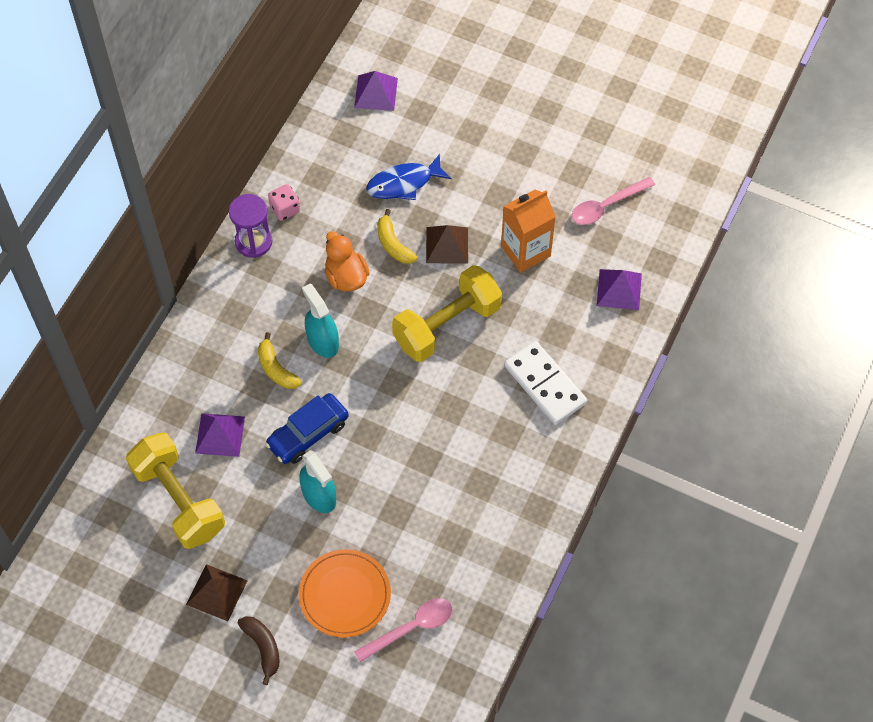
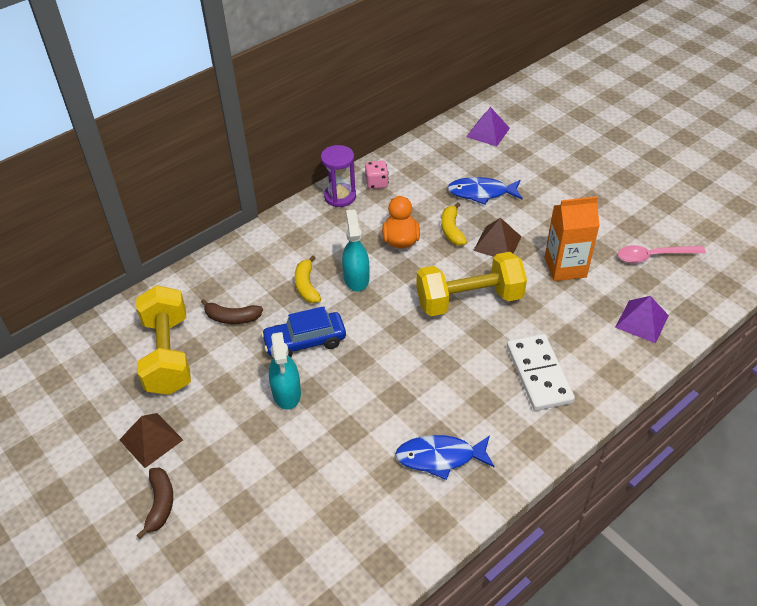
camera: 25 degrees right, 15 degrees down
purple pyramid [195,413,245,457] -> brown banana [201,299,263,324]
orange plate [299,549,391,638] -> none
pink spoon [354,598,453,662] -> none
none -> blue fish [395,435,495,480]

